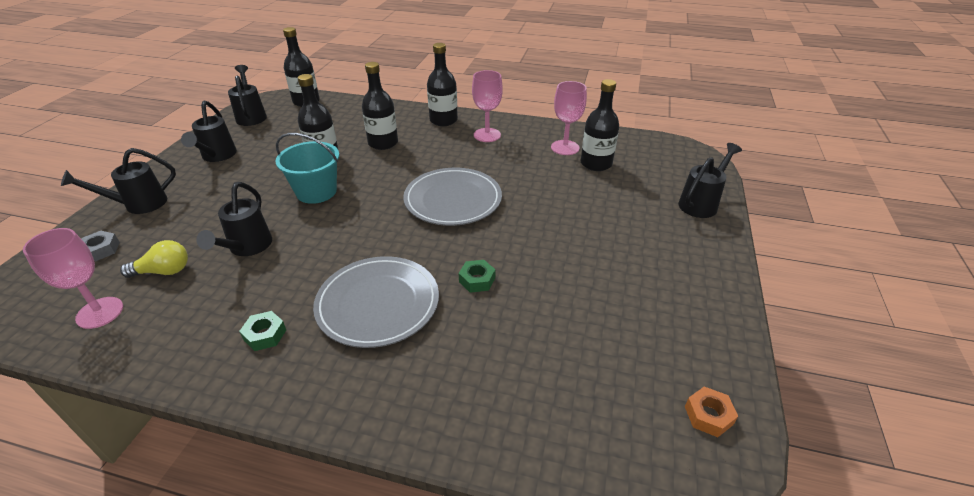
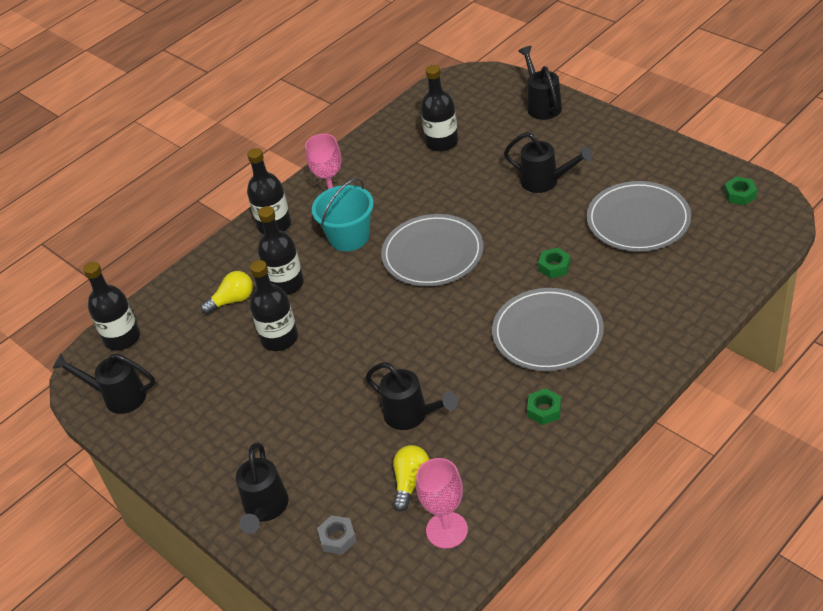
camera: 55 degrees left, 5 degrees up
black watering can [181,101,237,162] -> black watering can moved to [504,132,593,193]
turquoise bucket [276,133,339,204] -> turquoise bucket moved to [312,178,374,251]
pink goblet [551,81,587,155] -> none
orange nut [685,387,738,437] -> green nut [724,176,757,205]
none -> yellow light bulb [201,271,253,314]
none -> grey plate [587,181,691,252]

